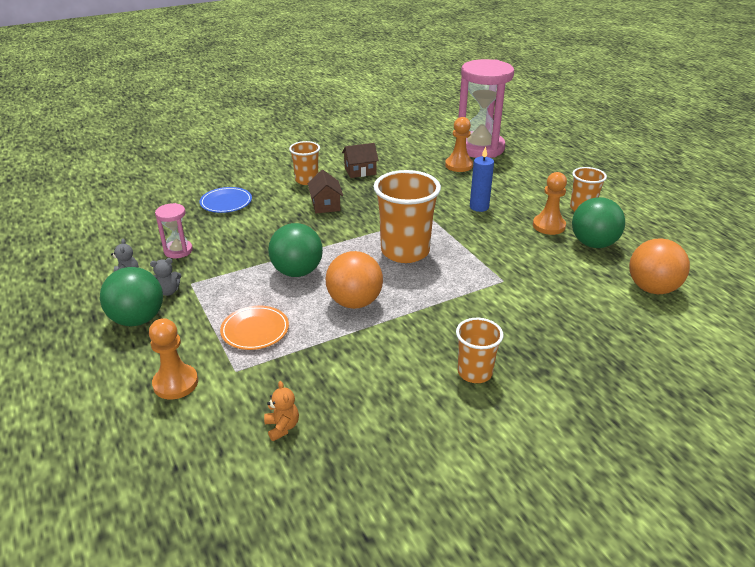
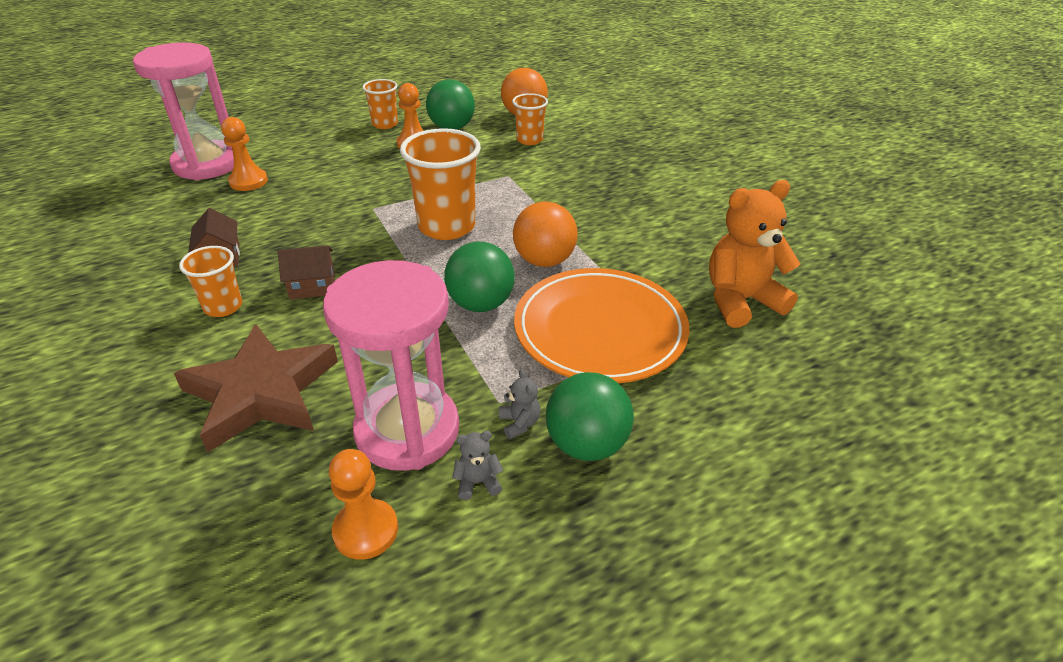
camera: 90 degrees left, 5 degrees up
orange pawn [149,318,198,399] -> orange pawn moved to [329,449,398,560]
pink hourglass [155,203,193,258] -> pink hourglass [323,260,459,471], size x2.24
blue plate [200,187,252,213] -> brown star [174,324,338,452]
orange plate [220,306,289,350] -> orange plate [514,268,689,383], size x2.12
orange teddy bear [264,381,299,441] -> orange teddy bear [709,180,800,328], size x2.44
orange cup [456,318,503,383] -> orange cup moved to [512,93,548,145]
blue candle [470,146,494,212] -> none

